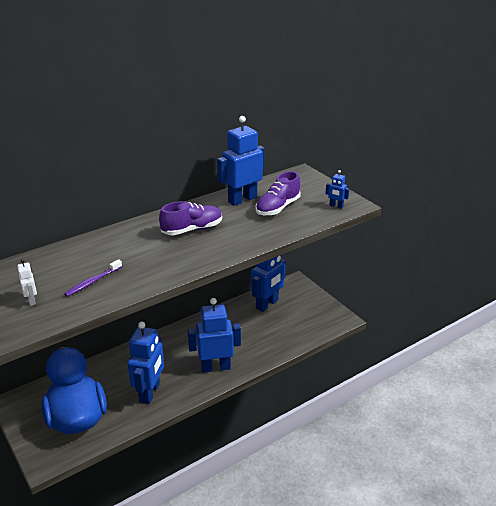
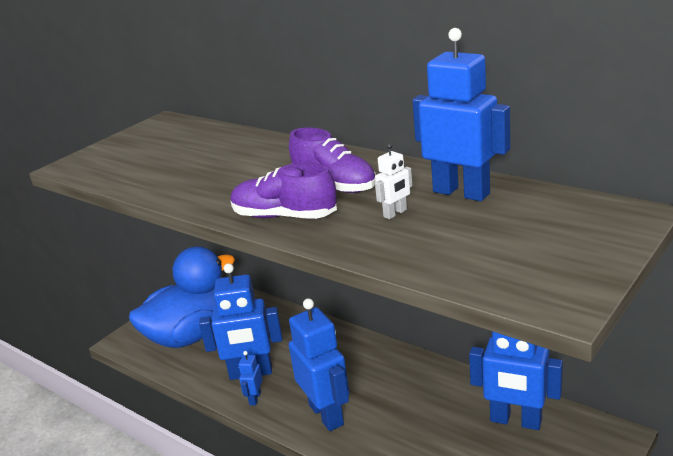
camera: 75 degrees right, 5 degrees down
white robot [17,259,37,306] -> white robot moved to [375,143,412,219]
purple toothbrush [64,259,122,297] -> none
purple shoe [256,171,301,216] -> purple shoe moved to [230,163,337,219]
blue robot [325,170,349,209] -> blue robot moved to [239,351,262,405]

